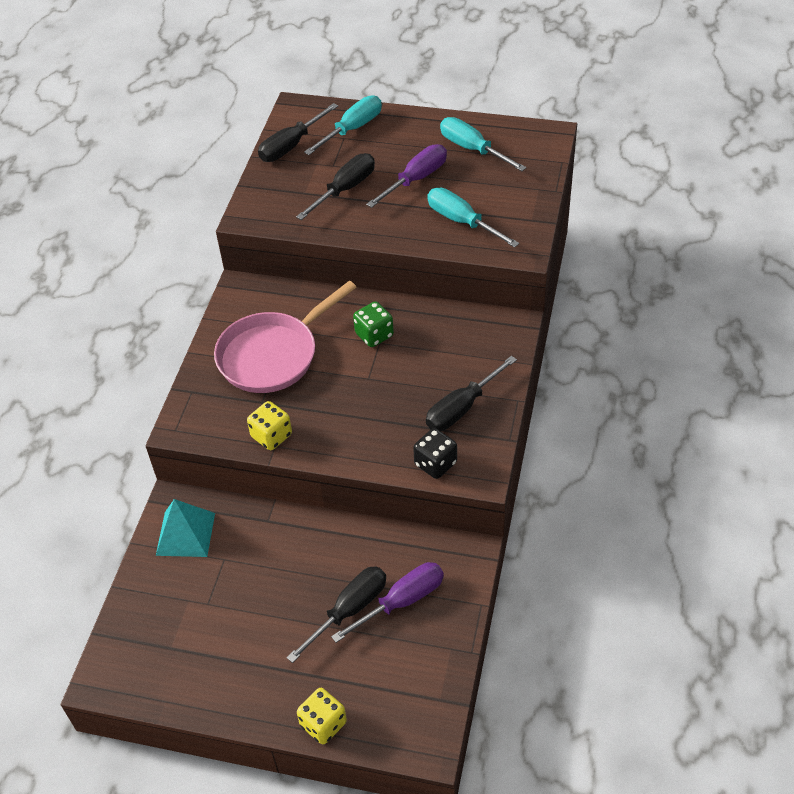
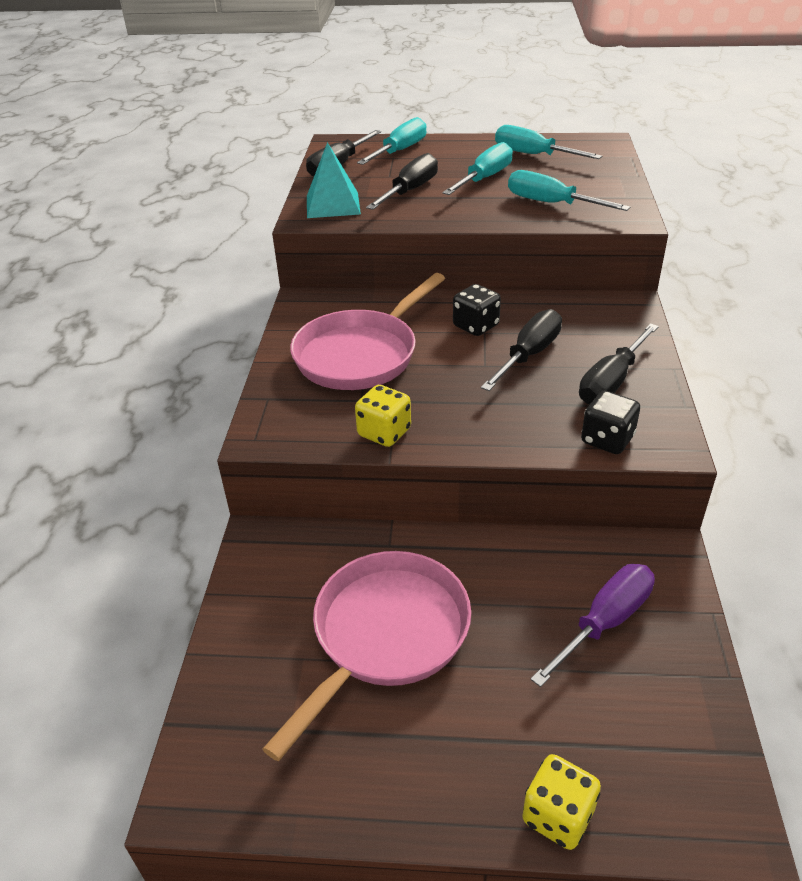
camera: 10 degrees left, 10 degrees down
turquoise pyramid [156,499,215,557] -> turquoise pyramid moved to [307,142,361,218]
black screwdriver [287,566,386,663] -> black screwdriver moved to [481,309,562,391]
green dice [353,301,394,347] -> black dice [453,284,501,336]
purple screwdriver [366,144,447,208] -> turquoise screwdriver [442,142,513,195]
none -> pink pan [263,551,471,761]

